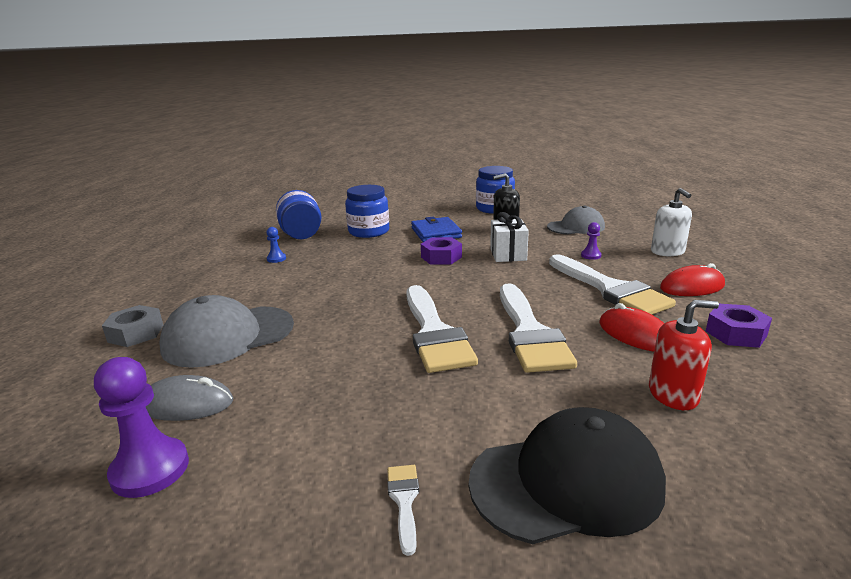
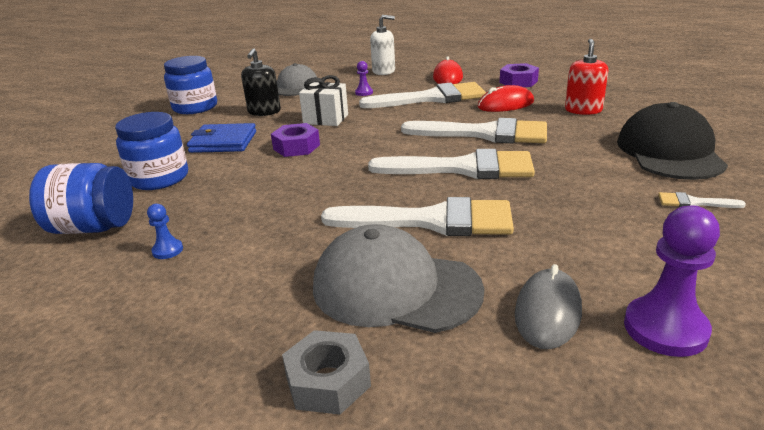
camera: 70 degrees left, 5 degrees up
grey cap [159,295,294,368] -> grey cap turned 120 degrees clockwise [313,224,484,333]
none -> white brush [321,197,514,236]

